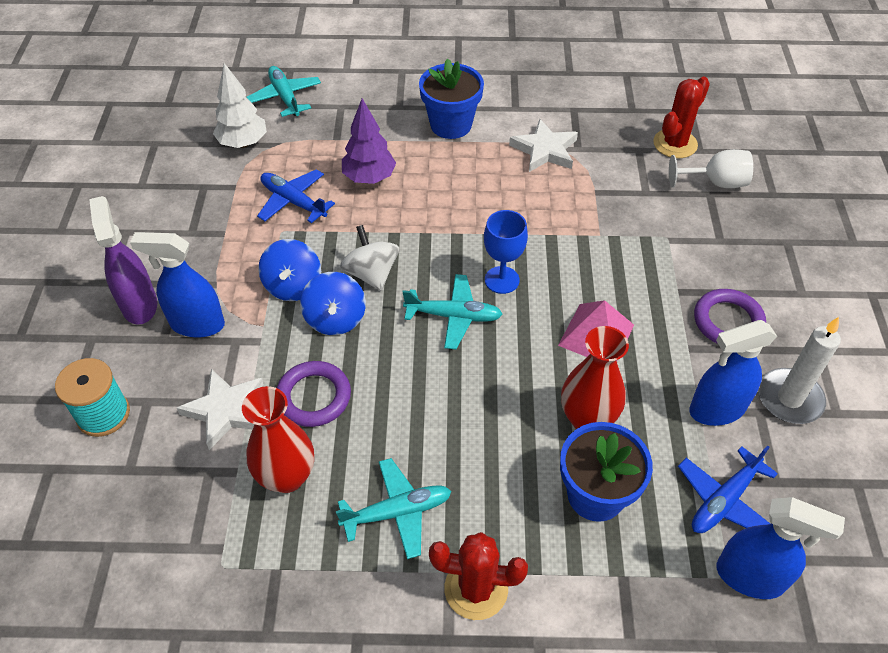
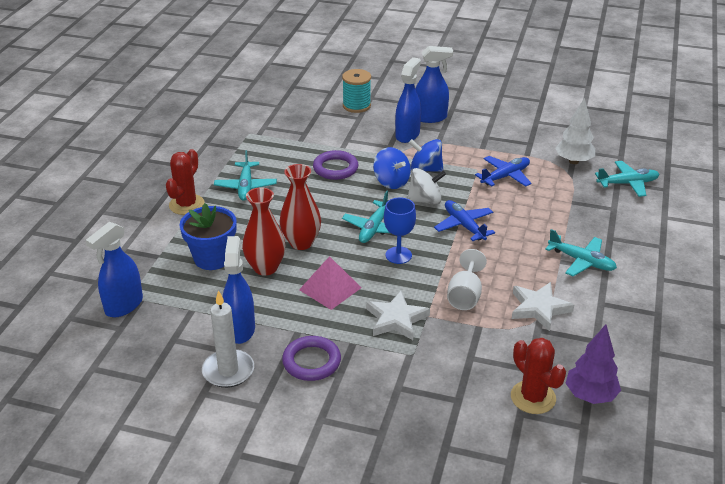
camera: 105 degrees right, 15 degrees down
purple spray bottle [89,196,157,325] -> blue spray bottle [415,46,453,123]
white star [177,369,264,450] -> white star moved to [366,291,430,340]
red vase [242,386,314,493] -> red vase moved to [280,164,321,250]
blue spinning top [300,272,366,335] -> blue spinning top turned 135 degrees counterclockwise [373,147,411,189]
purple tree [342,98,396,184] -> purple tree moved to [566,324,621,404]
blue flower pot [419,58,484,139] -> turquoise plane [545,229,617,276]
white goblet [669,149,753,188] -> white goblet moved to [447,249,487,310]
blue plane [678,445,778,533] -> blue plane moved to [434,200,495,241]

